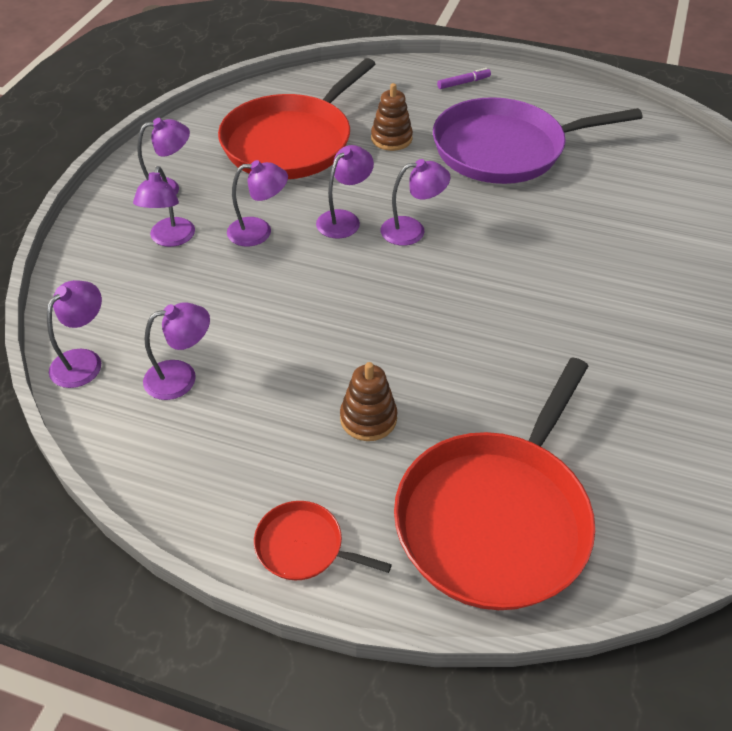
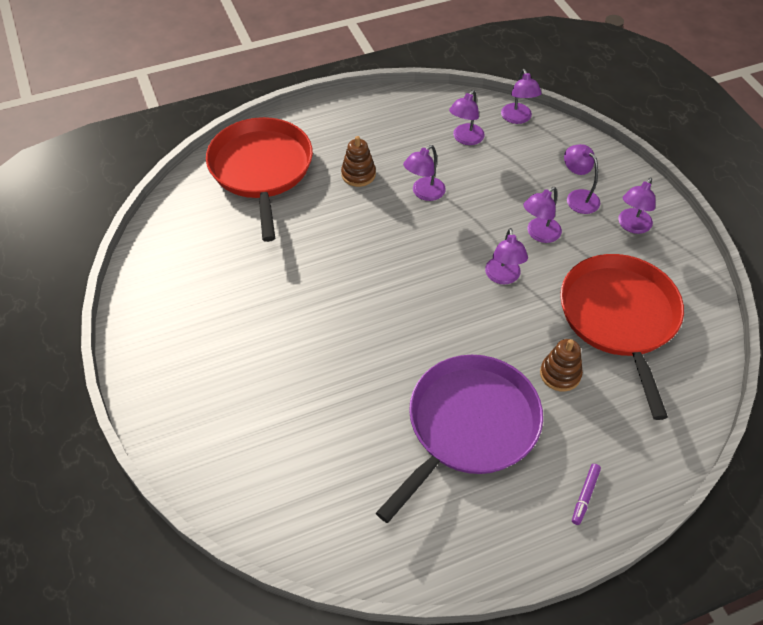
camera: 140 degrees right, 5 degrees up
red pan [254,501,392,581] -> none
purple lamp [381,159,451,246] -> purple lamp moved to [403,145,446,201]

